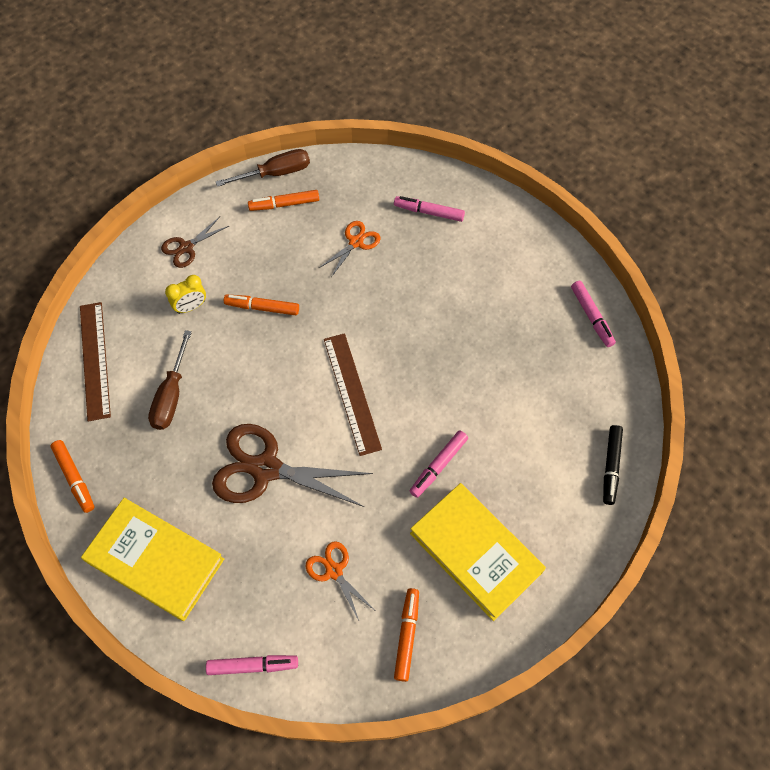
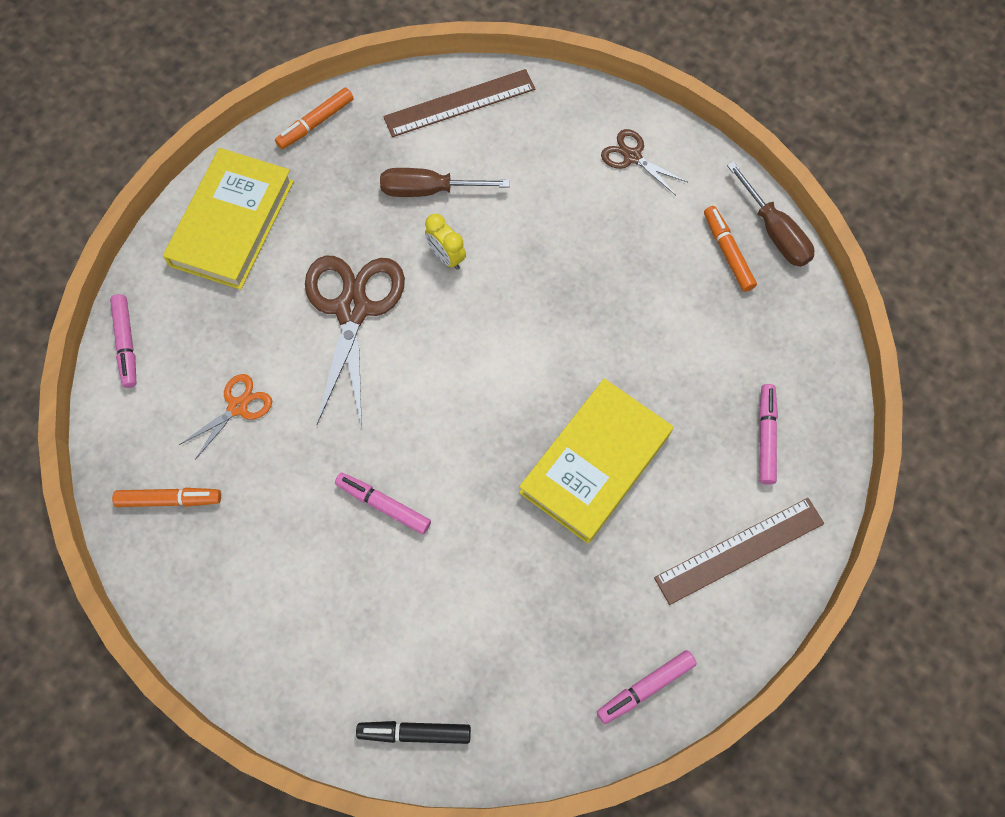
camera: 80 degrees right, 5 degrees up
yellow clock [165,275,206,314] -> yellow clock moved to [425,213,466,270]
orange marker [224,294,299,315] -> none
orange scissors [319,221,380,277] -> none
brown ruler [324,333,382,456] -> brown ruler moved to [654,498,824,605]
yellow book [410,483,546,621] -> yellow book moved to [519,379,673,543]

